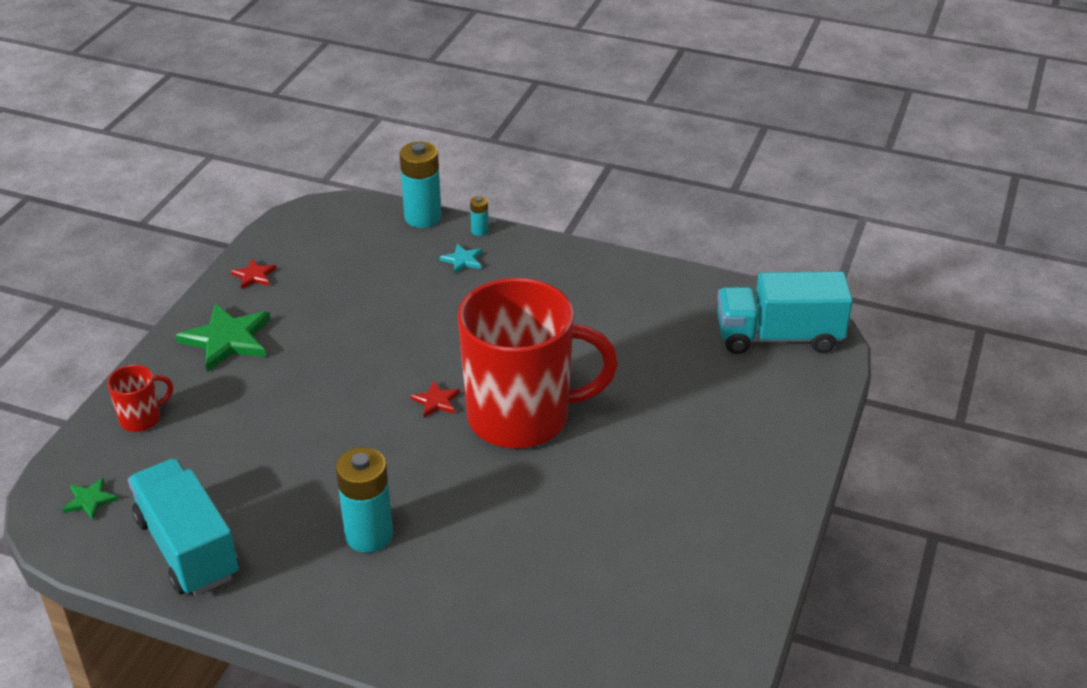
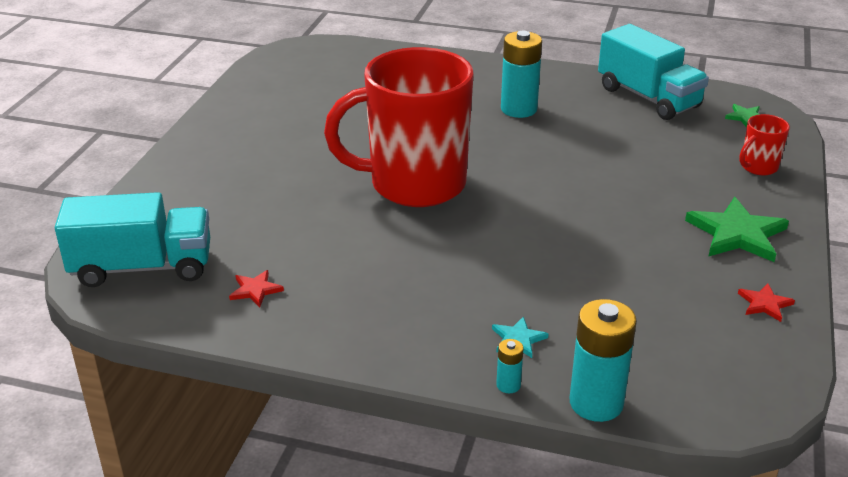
camera: 175 degrees right, 5 degrees down
red star [411,381,460,418] -> red star moved to [229,270,284,307]

